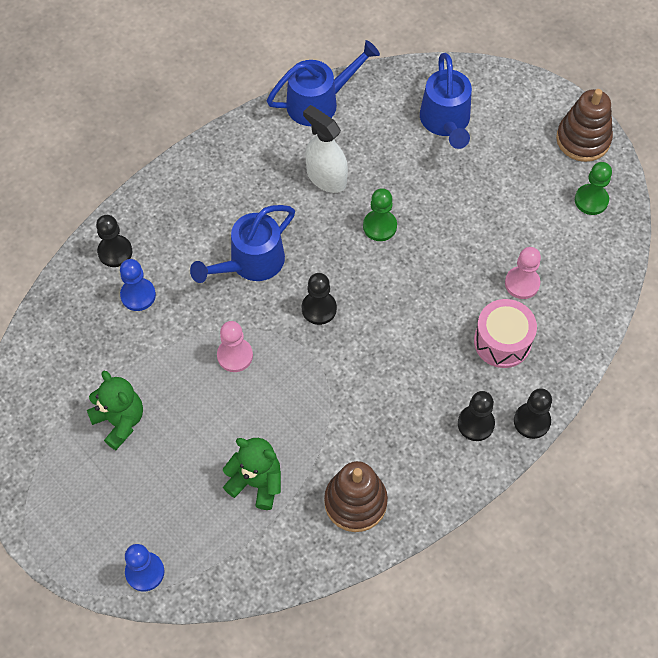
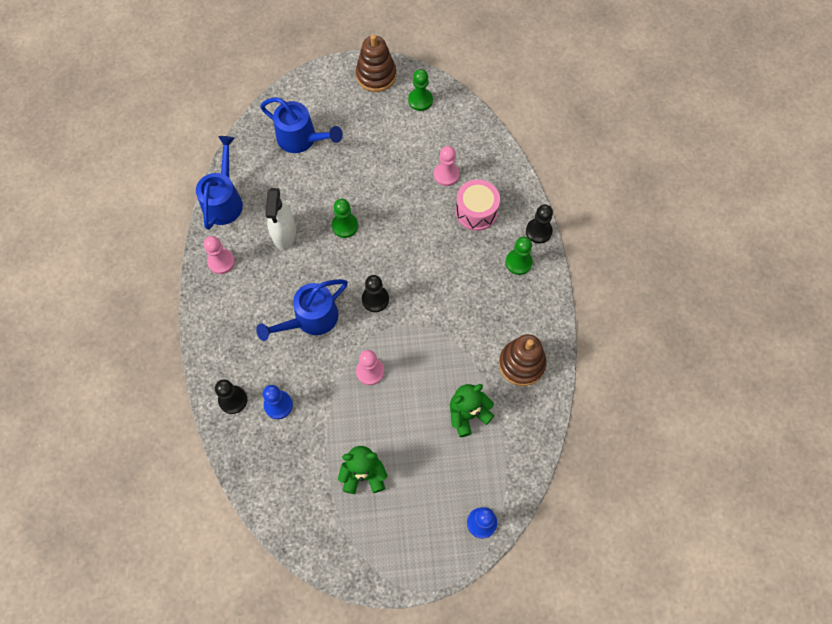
camera: 55 degrees left, 5 degrees up
blue watering can [190,205,295,283] -> blue watering can turned 60 degrees clockwise [256,279,348,341]
white spray bottle [303,105,348,193] -> white spray bottle turned 75 degrees counterclockwise [265,188,296,249]
black pawn [458,391,495,441] -> green pawn [506,237,533,275]
none -> pink pawn [204,236,235,274]

